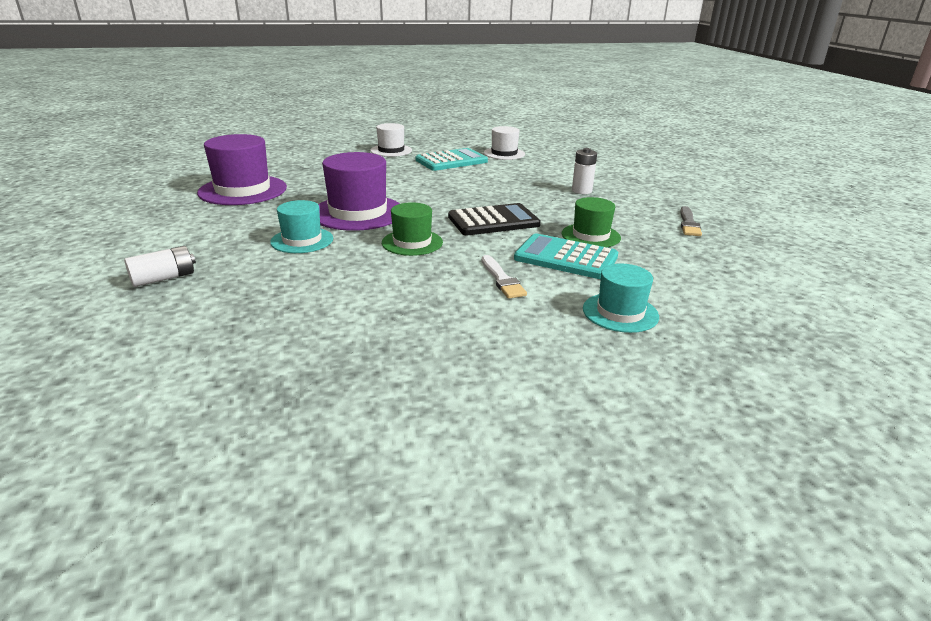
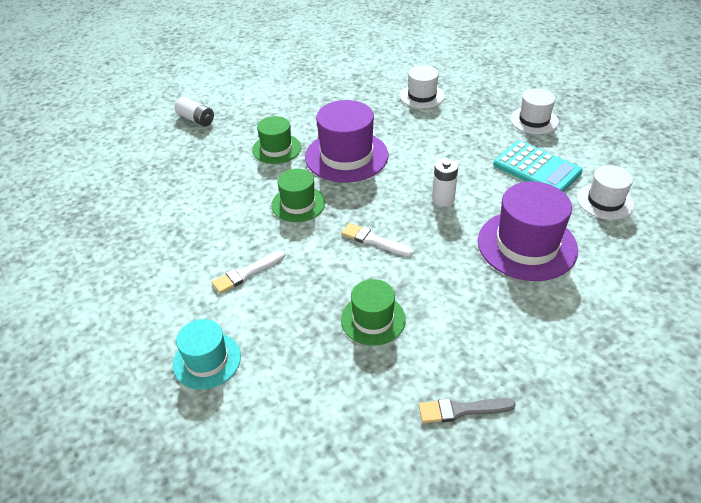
camera: 75 degrees right, 15 degrees up
purple hat [197,134,287,205] -> purple hat moved to [478,181,578,281]
turquoise hat [270,200,333,253] -> green hat [252,116,301,164]
black calculator [448,203,541,235] -> white brush [342,223,413,257]
turquoise calculator [514,233,618,279] -> none
white battery [572,148,597,194] -> white battery moved to [432,158,458,207]
none -> white hat [400,65,445,108]

